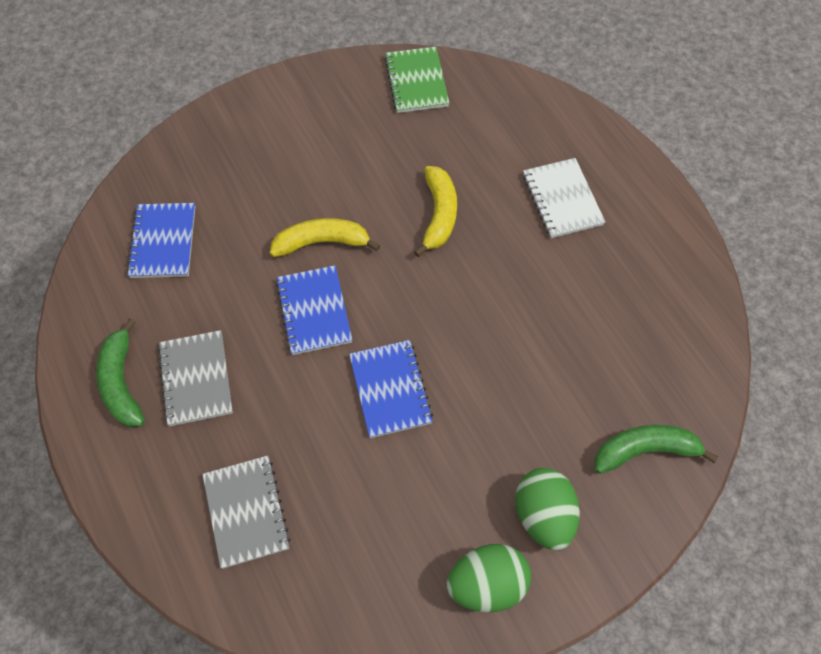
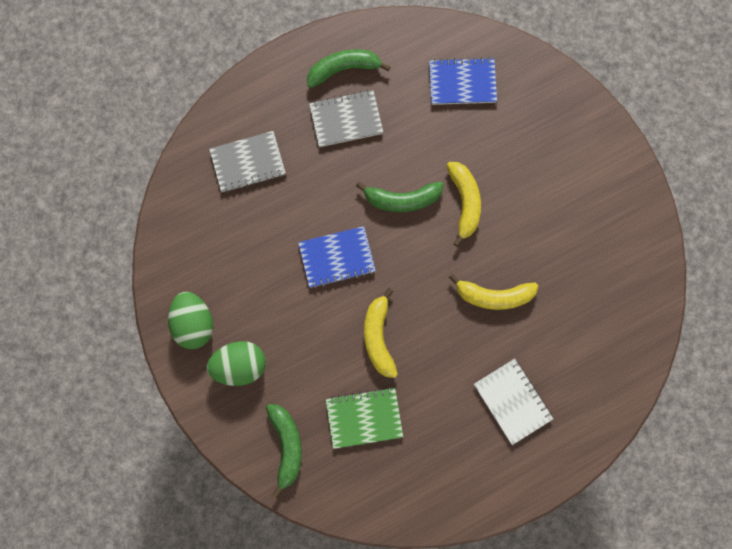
camera: 90 degrees right, 15 degrees up
blue notebook [276,265,352,355] -> green banana [356,182,444,212]
green notebook [384,47,449,113] -> green notebook moved to [326,387,403,449]
white notebook [523,158,605,238] -> white notebook turned 75 degrees clockwise [474,359,553,445]
none -> yellow banana [364,288,398,378]

